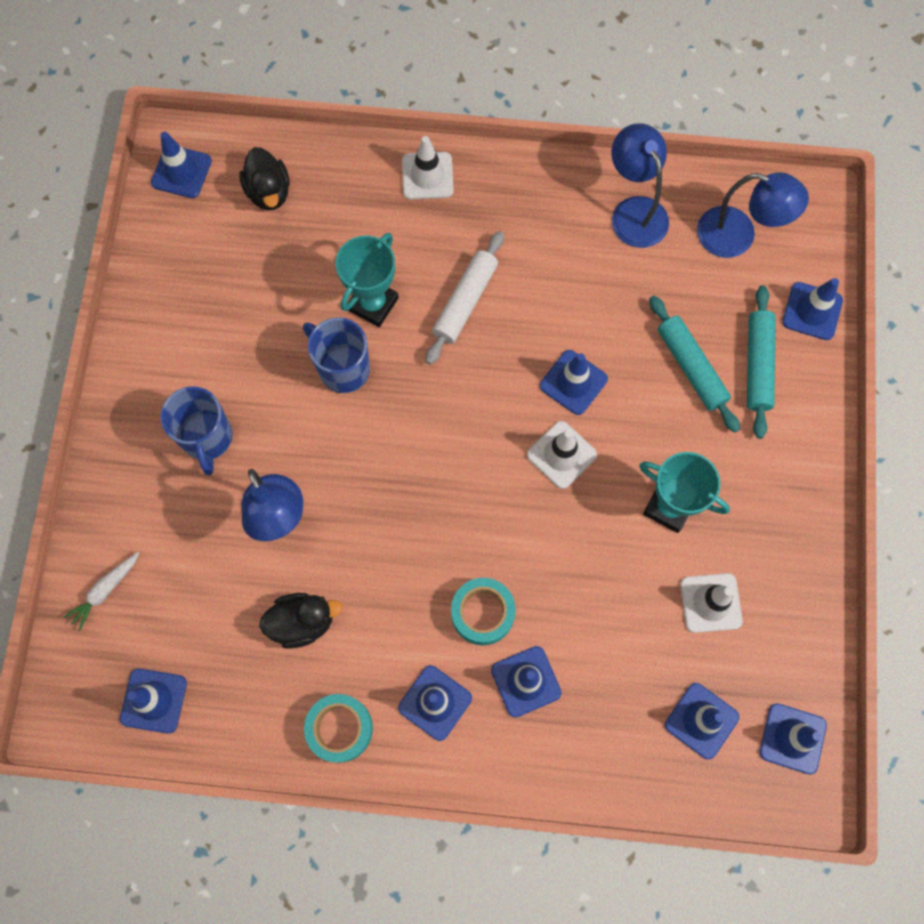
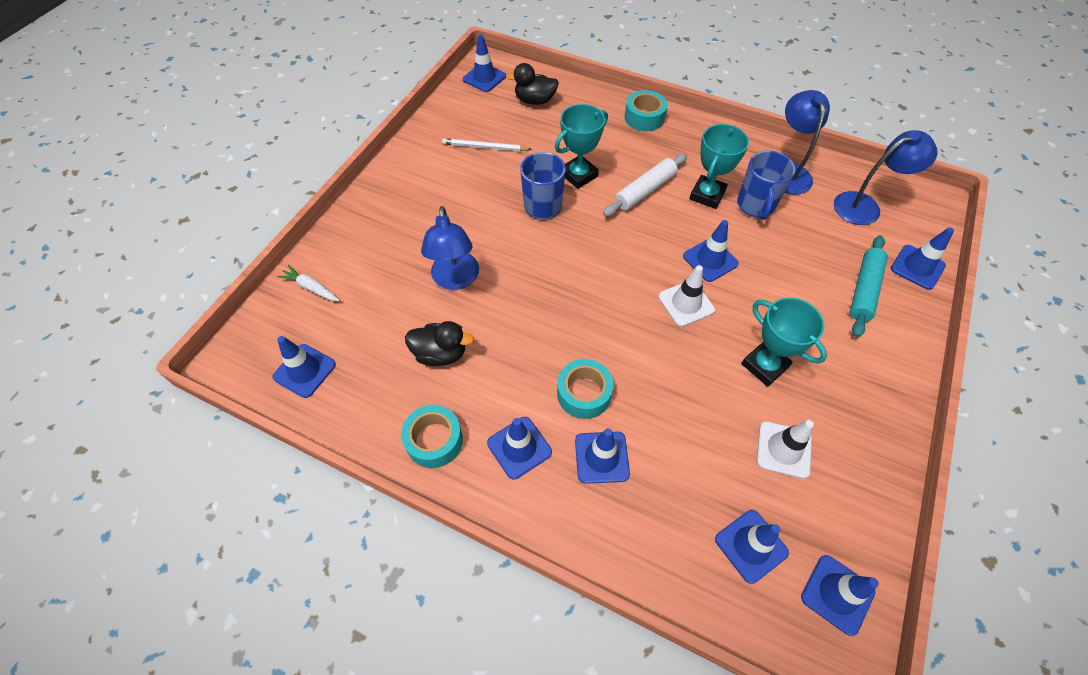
camera: 20 degrees right, 15 degrees down
white carrot [64,552,139,631] -> white carrot turned 60 degrees clockwise [277,265,340,301]
blue mug [160,386,233,476] -> blue mug moved to [737,151,795,220]
black duck [239,147,290,211] -> black duck turned 90 degrees clockwise [506,63,559,105]
white traffic cone [402,136,454,199] -> turquoise tape [625,90,668,131]
turquoise rolling pin [649,296,740,433] -> none
blue lamp [697,172,809,258] -> blue lamp turned 60 degrees counterclockwise [834,130,938,225]
none -> white pencil [442,138,532,151]
none -> turquoise trophy [689,124,749,209]

